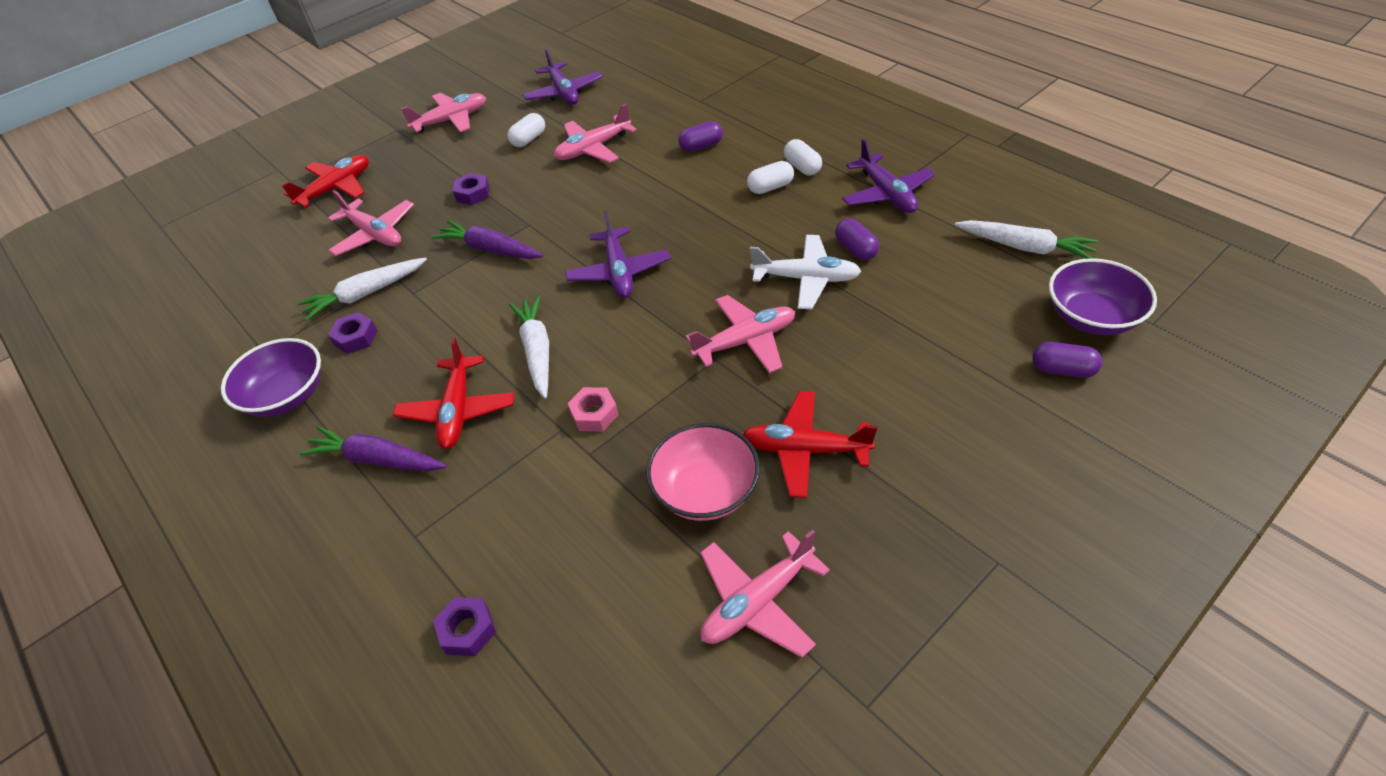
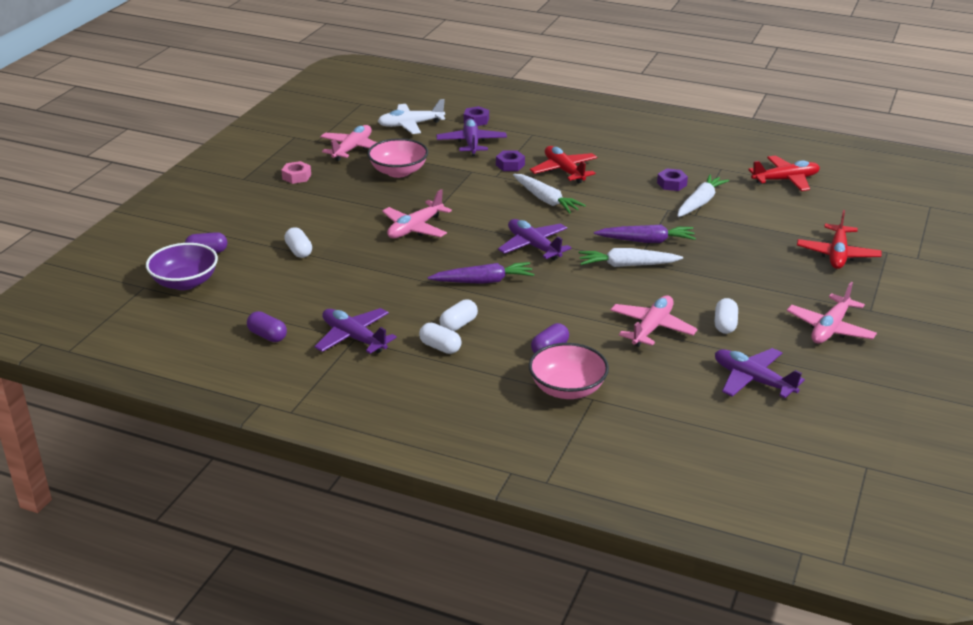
camera: 150 degrees right, 15 degrees down
purple bowl [221,338,321,417] -> none
purple carrot [299,426,447,471] -> purple carrot moved to [428,262,534,284]
pink plane [328,190,414,256] -> none
purple nut [453,173,490,205] -> purple nut moved to [496,151,525,171]
pink nut [568,387,619,432] -> pink nut moved to [281,161,311,184]
red plane [742,391,877,498] -> red plane moved to [748,155,820,191]
white plane [750,235,861,309] -> white plane moved to [378,99,445,134]
purple capsule [835,218,879,260] -> purple capsule moved to [247,311,287,342]
white carrot [955,220,1098,259] -> white carrot moved to [579,248,683,267]
none -> white capsule [284,227,312,258]
none -> purple plane [436,118,507,156]
none -> pink bowl [529,343,609,399]

